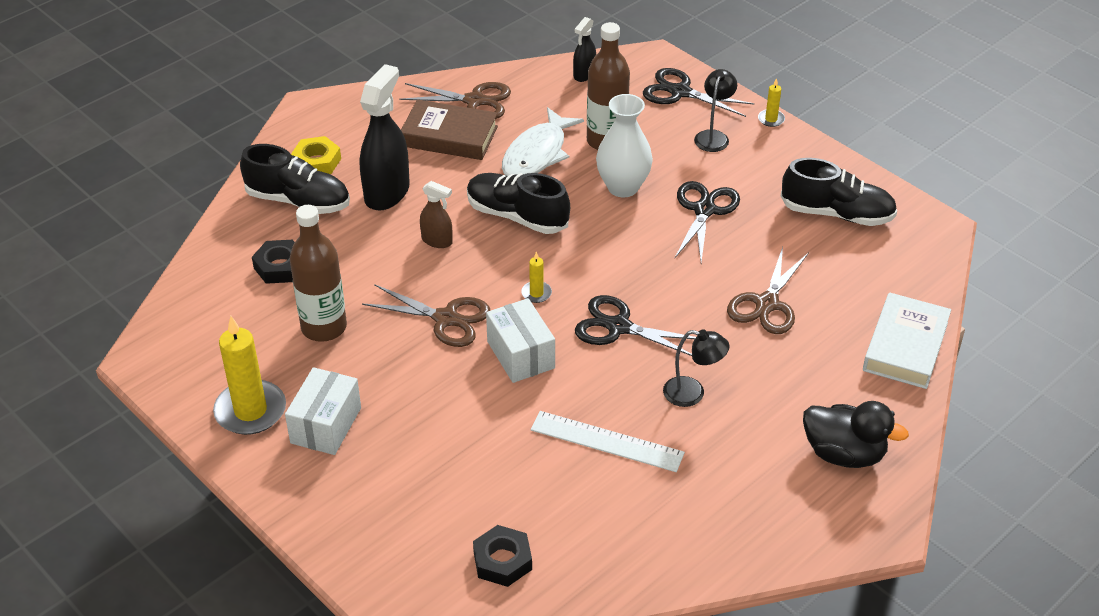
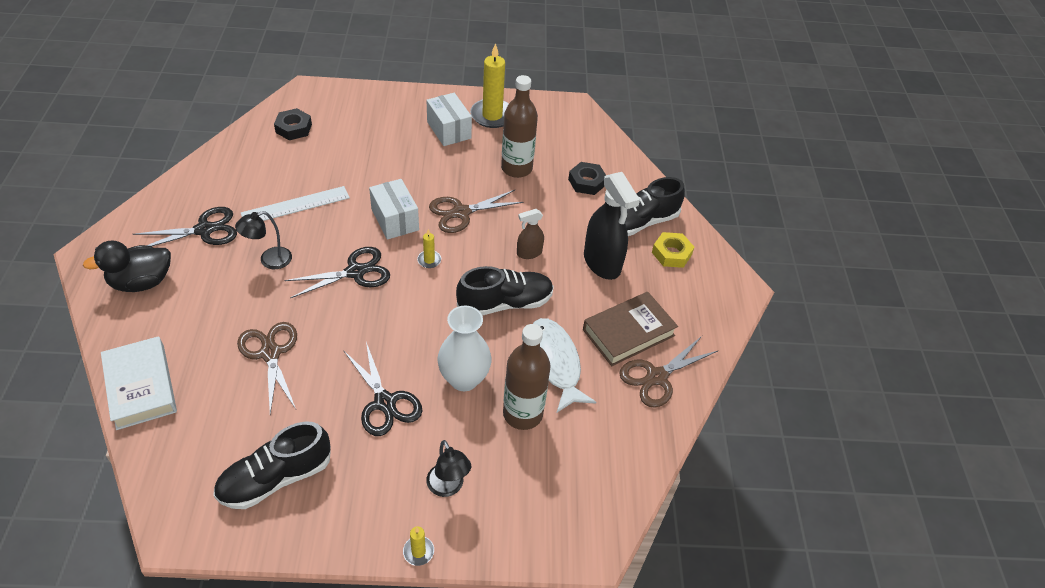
camera: 130 degrees right, 5 degrees up
white box [486,298,555,383] -> white box turned 45 degrees clockwise [369,179,419,240]
black spray bottle [573,17,596,82] -> none
black scissors [643,68,755,117] -> black scissors moved to [133,207,237,247]

